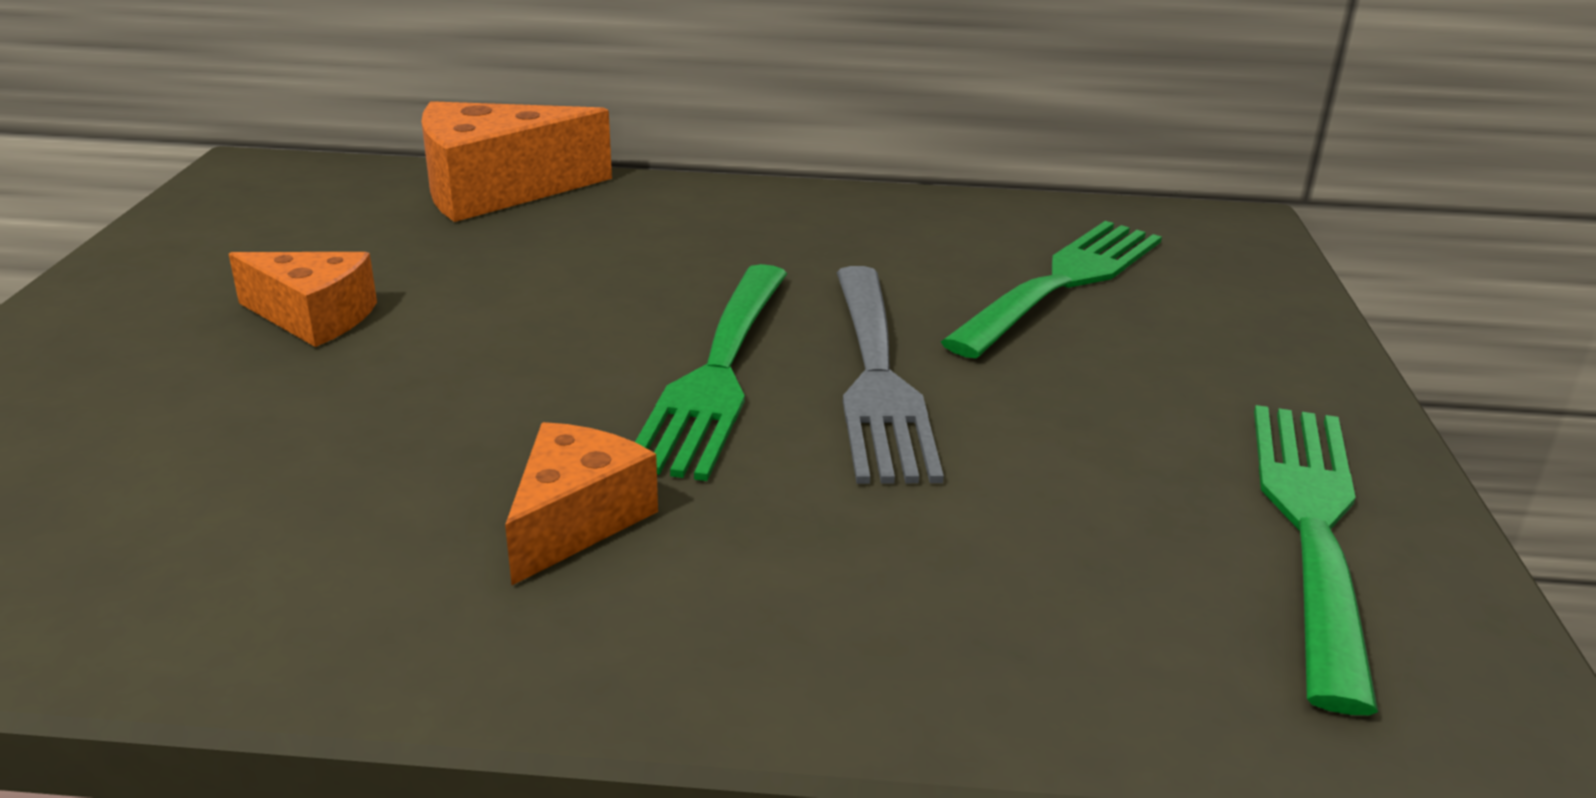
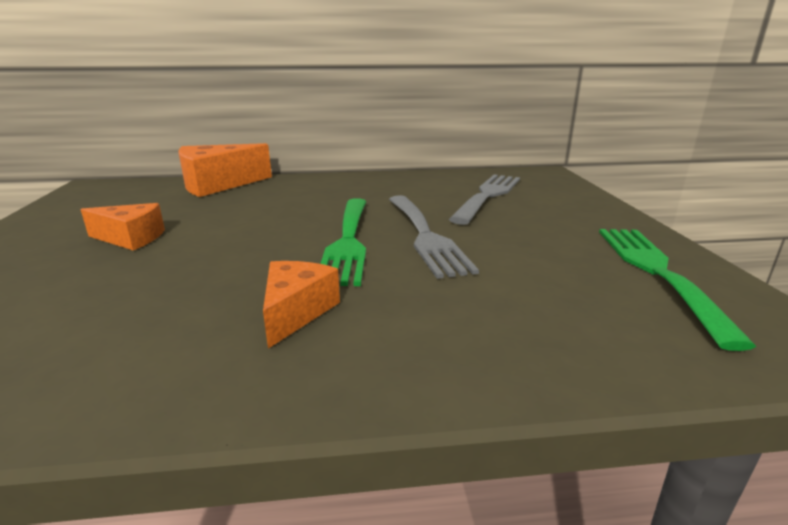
camera: 10 degrees left, 5 degrees down
green fork [941,221,1162,358] -> grey fork [449,174,520,225]

